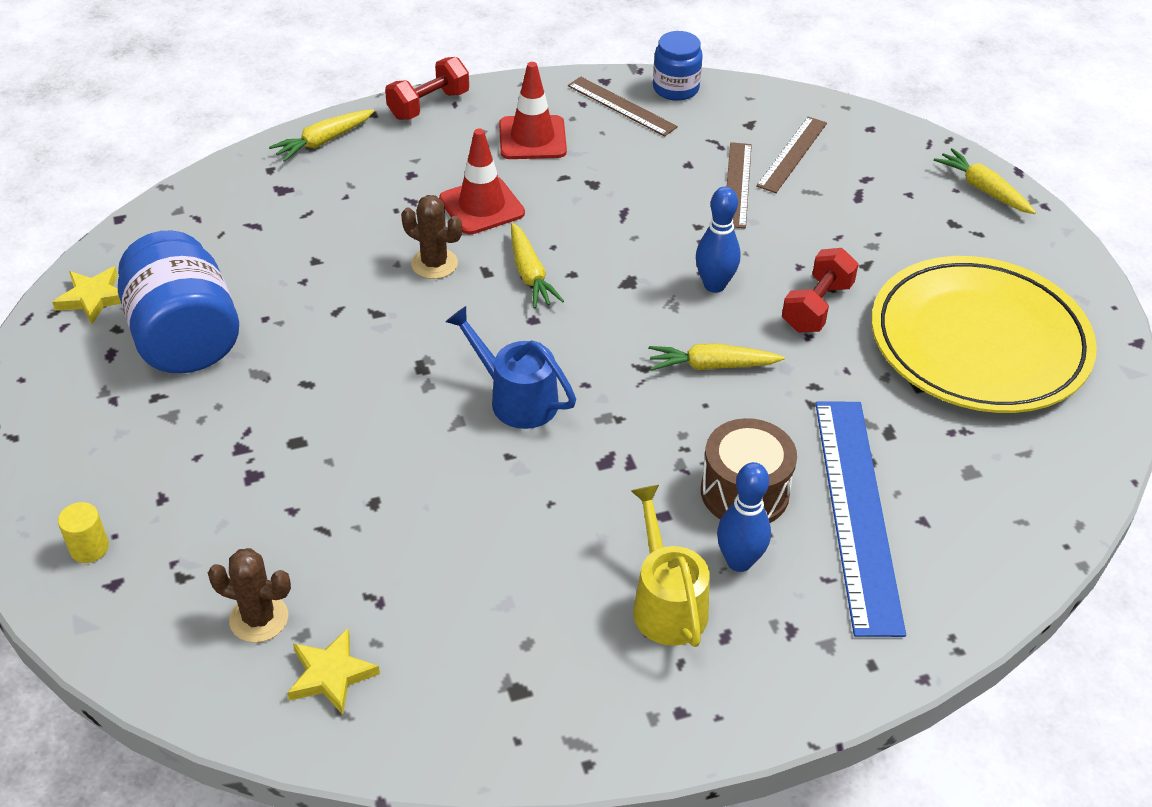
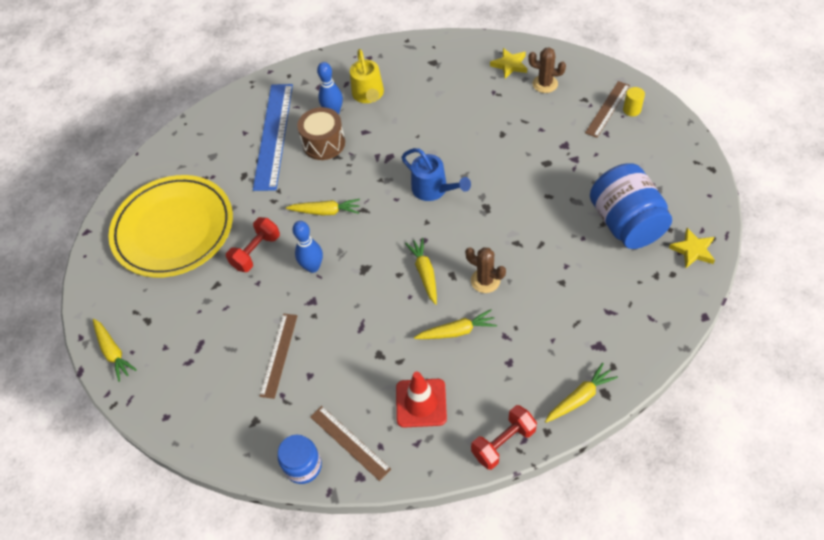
camera: 170 degrees left, 10 degrees up
red traffic cone [439,128,525,235] -> yellow carrot [414,309,497,339]
brown ruler [756,117,827,193] -> brown ruler moved to [585,81,630,138]

